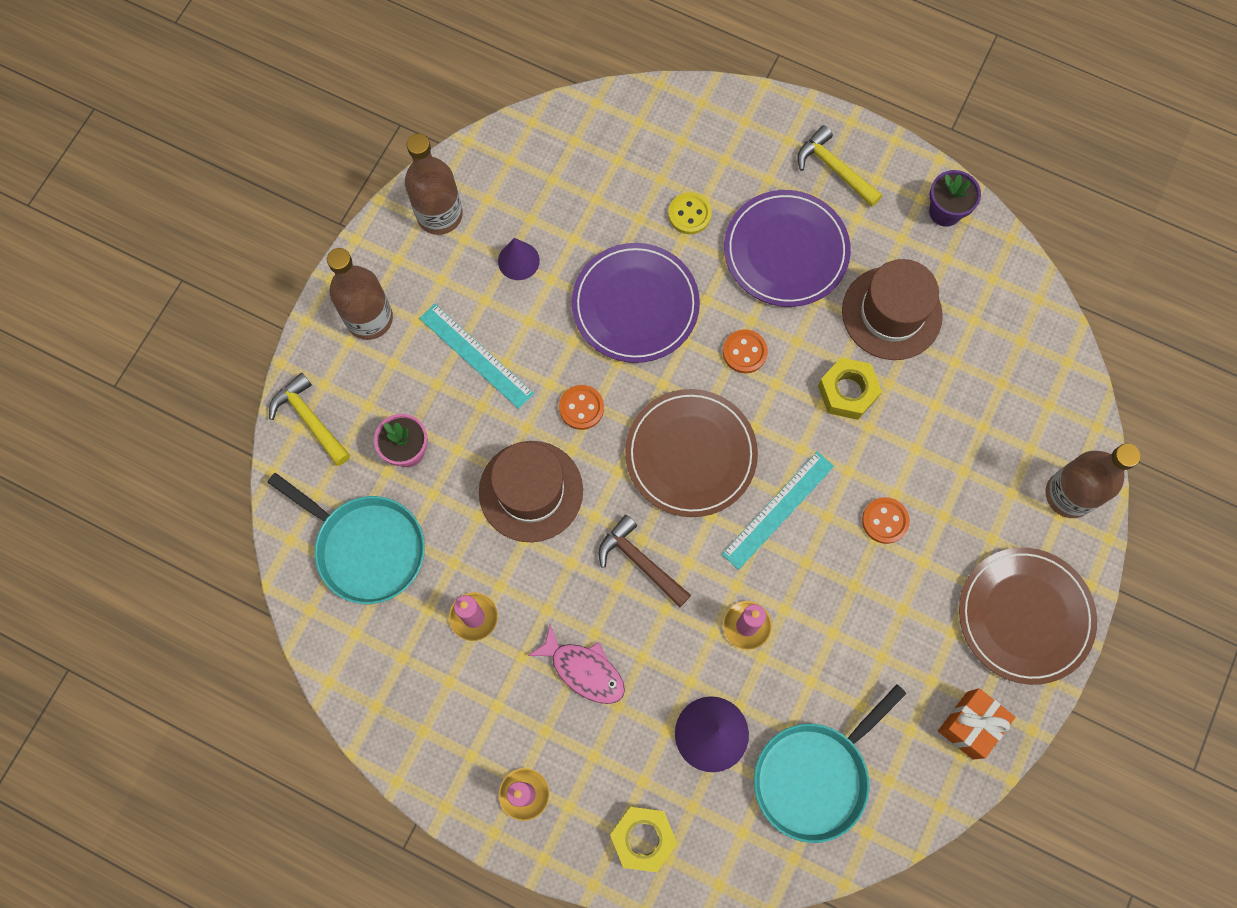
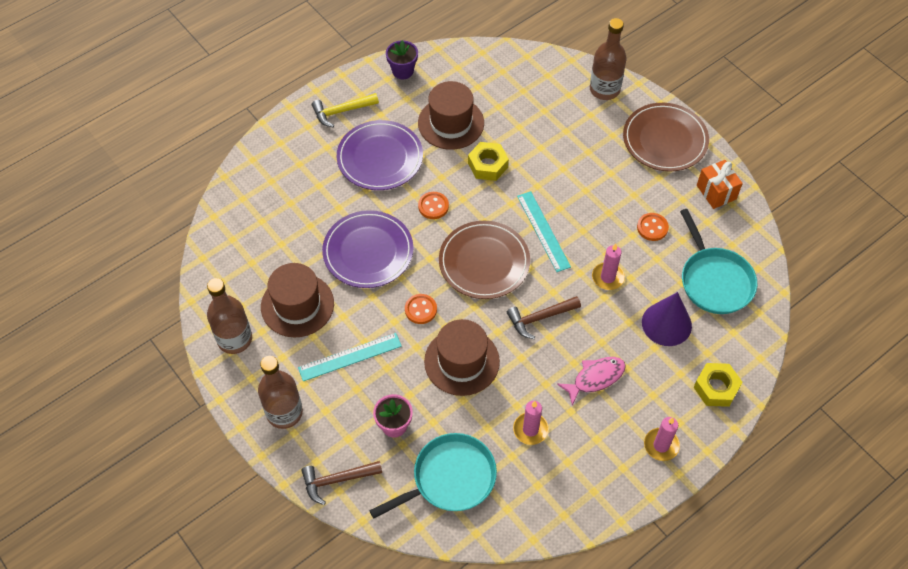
camera: 65 degrees left, 15 degrees down
yellow hammer [269,373,350,466] -> brown hammer [301,461,382,505]
purple cone [498,238,540,280] -> brown hat [261,263,334,337]
yellow button [668,192,712,234] -> none
orange button [862,497,910,544] -> orange button moved to [637,213,669,241]

